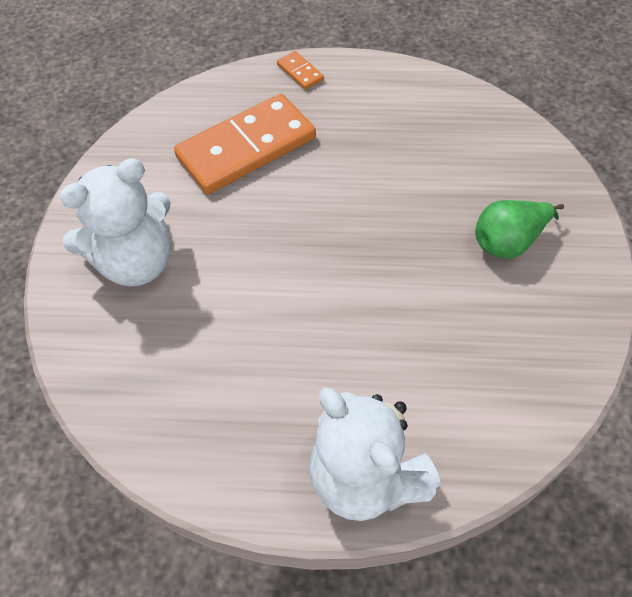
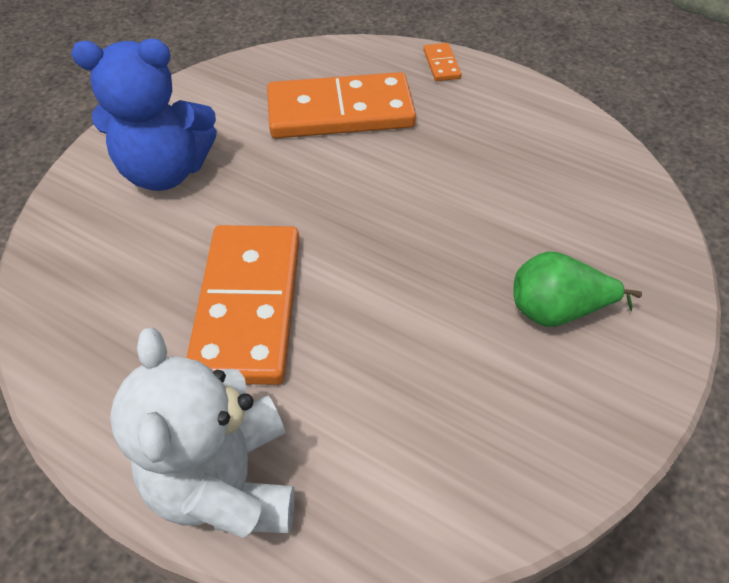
camera: 25 degrees right, 5 degrees down
white teddy bear [59,158,171,287] -> blue teddy bear [71,39,217,191]
none -> orange domino [187,225,300,385]

